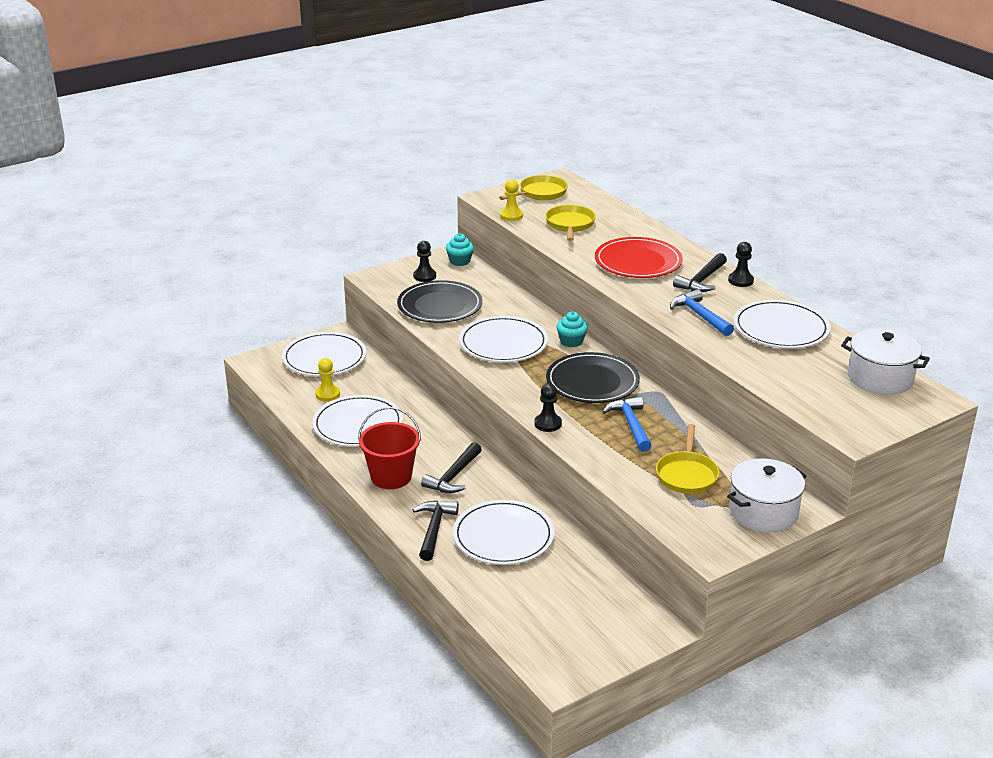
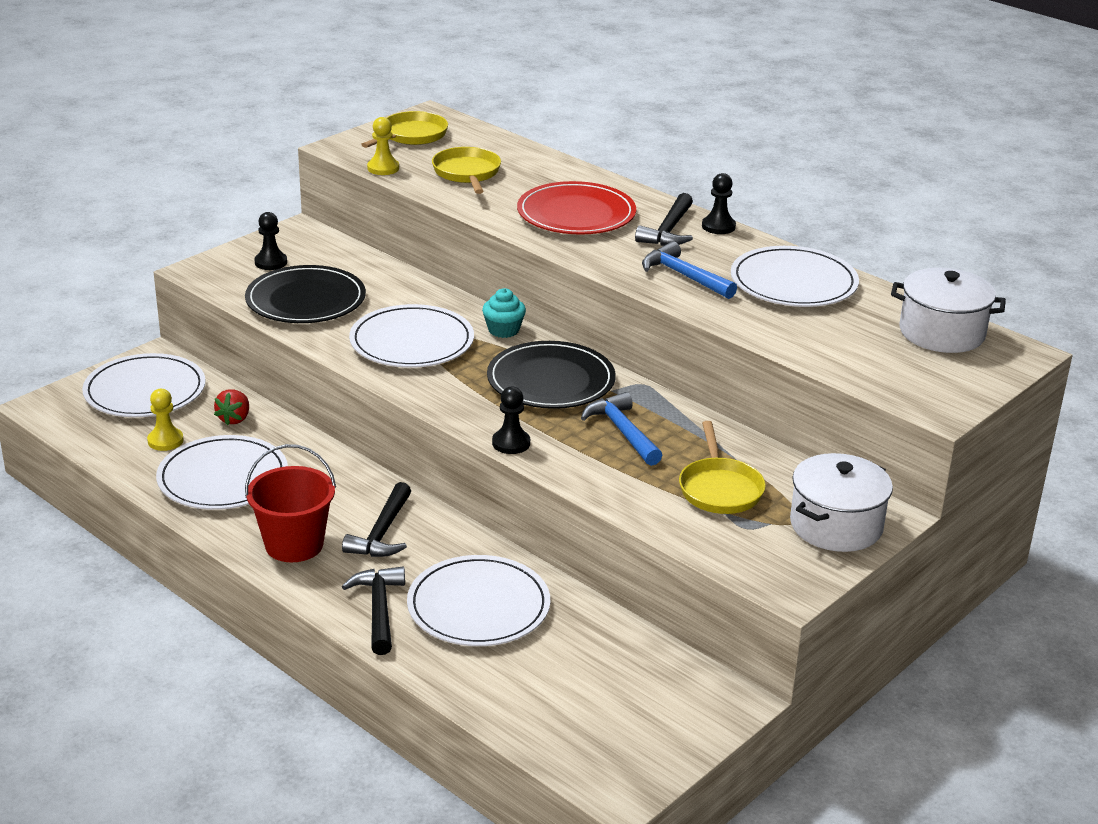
camera: 15 degrees left, 0 degrees up
turquoise cupcake [446,233,474,266] -> none
none -> red strawberry [214,389,249,425]

